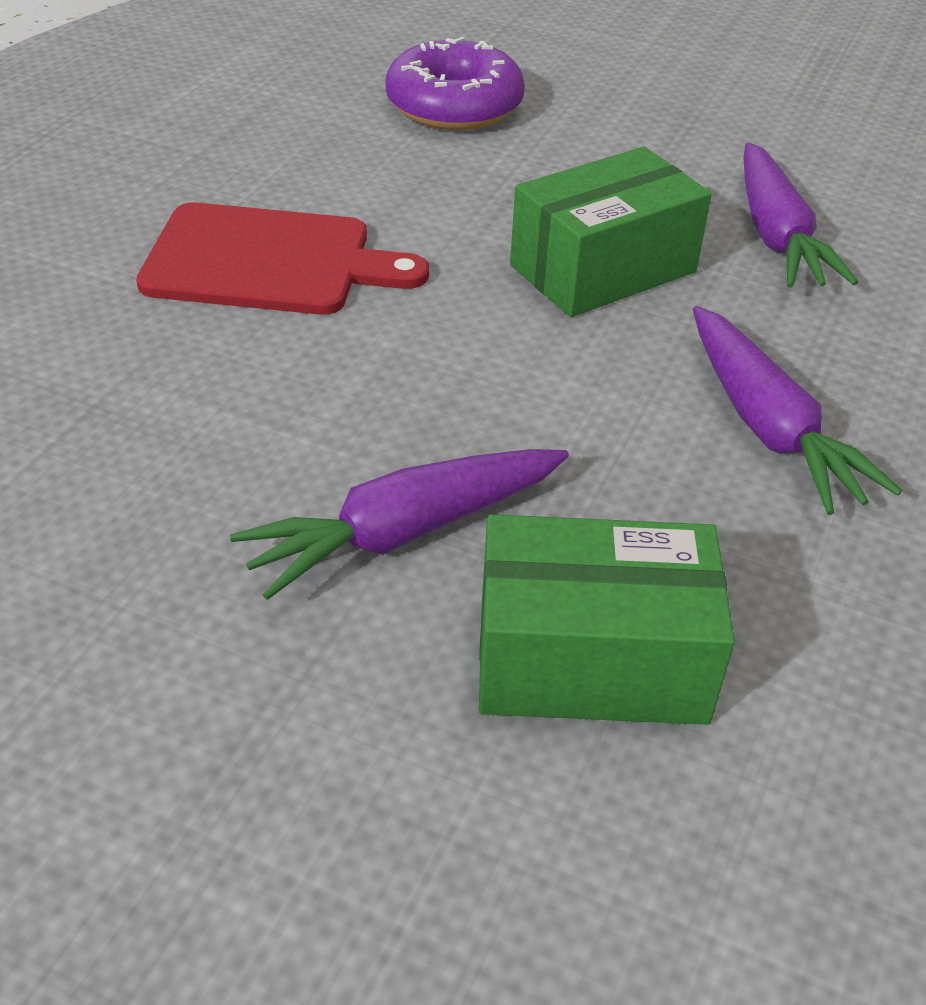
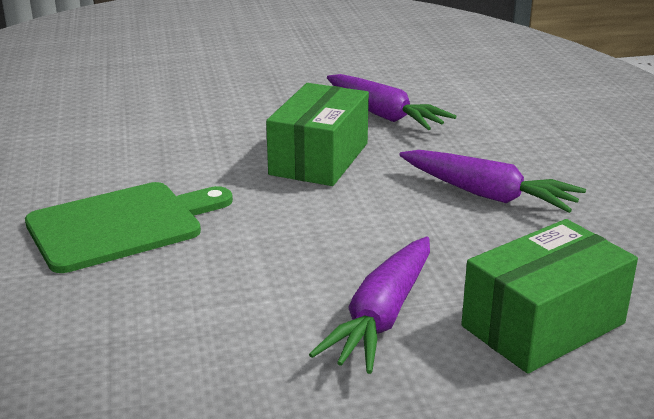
camera: 35 degrees left, 15 degrees down
red cutting board [136,202,429,315] -> green cutting board [25,182,233,273]
purple donut [386,37,525,130] -> none

